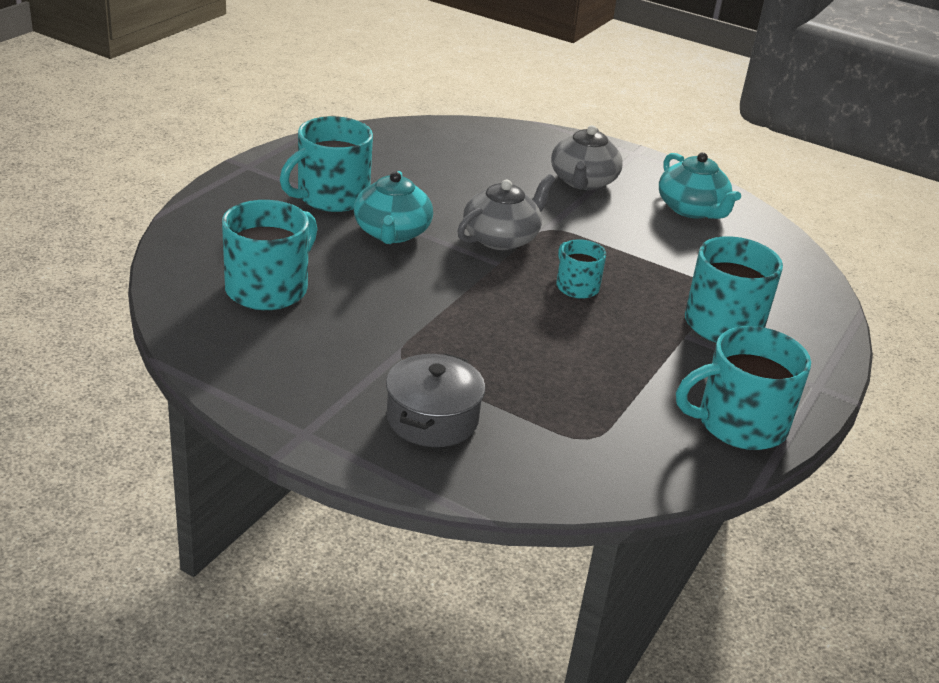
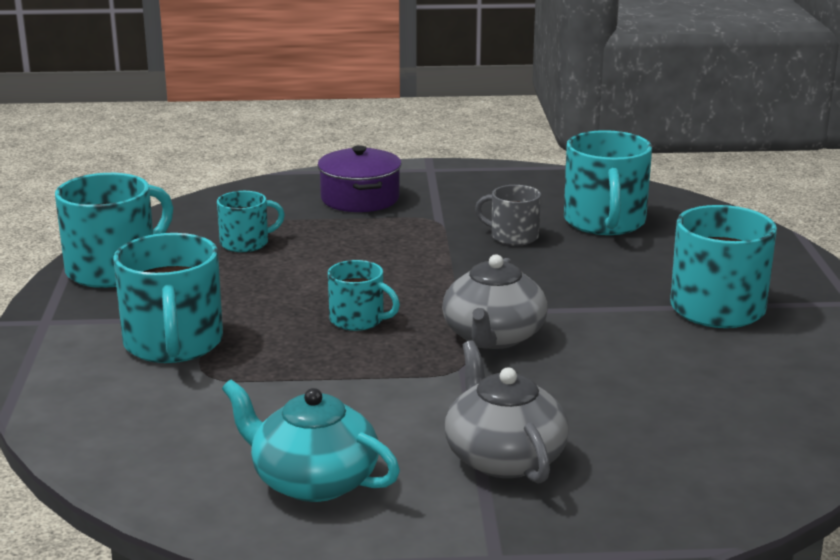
camera: 150 degrees right, 10 degrees down
turquoise teapot [354,171,433,244] -> none
grey pot [386,353,485,447] -> purple pot [318,145,402,212]
none -> turquoise mug [217,191,285,252]
none -> grey mug [475,185,541,246]

